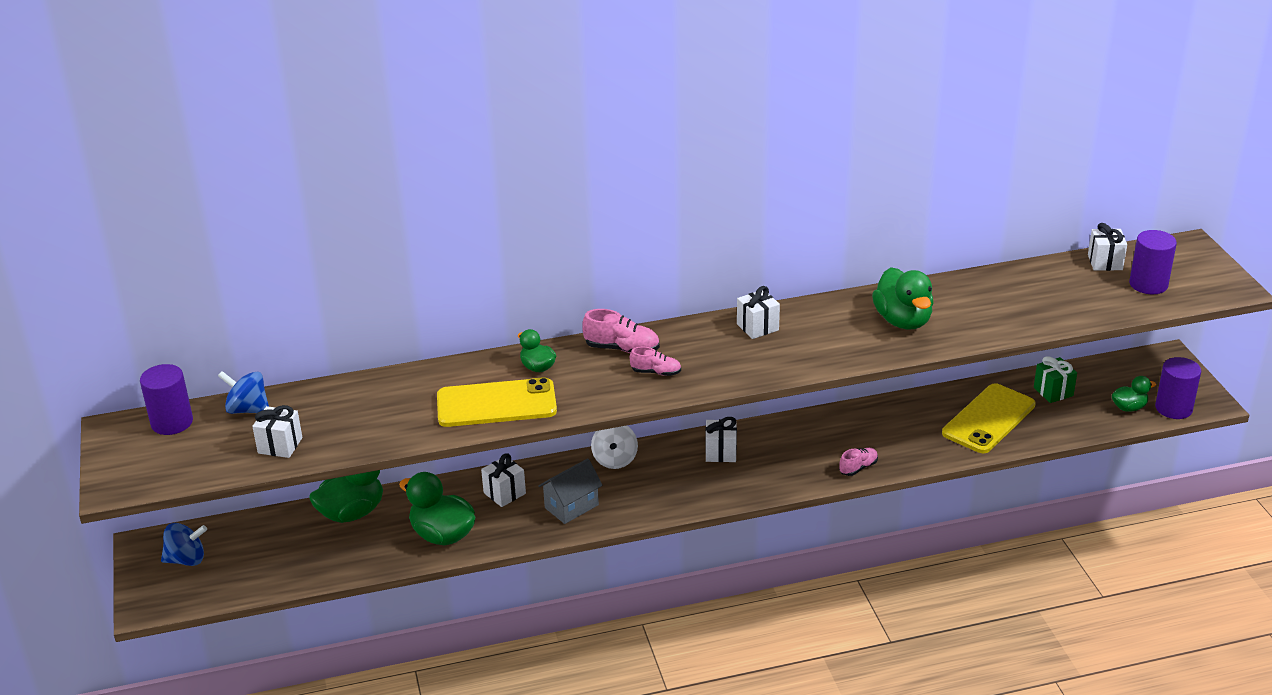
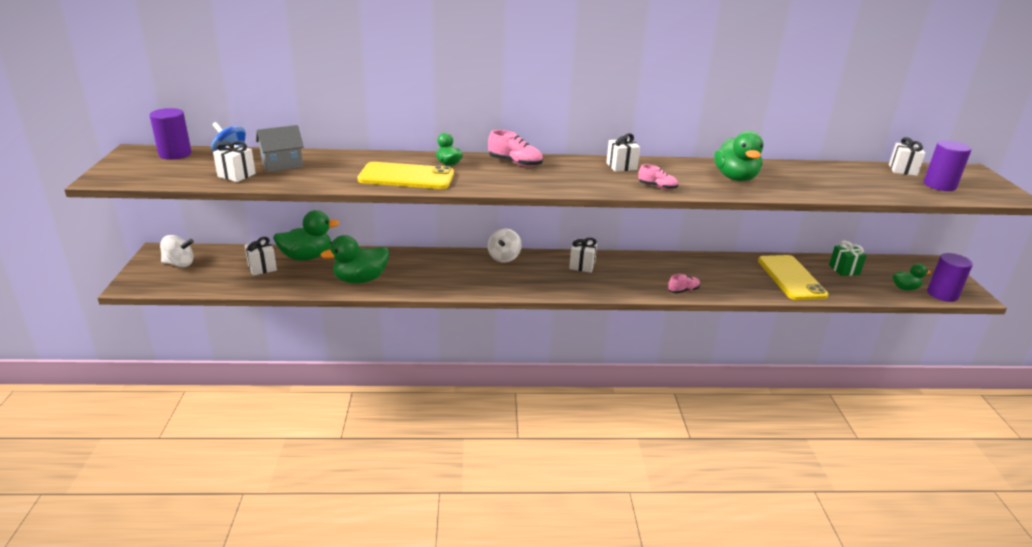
camera: 10 degrees right, 5 degrees down
blue spinning top [161,523,207,566] -> white spinning top [160,235,194,267]
green duck [399,472,476,545] -> green duck turned 75 degrees counterclockwise [320,235,389,284]
white gift [481,453,526,507] -> white gift moved to [245,237,277,276]
grey house [538,458,603,524] -> grey house moved to [256,125,304,172]
pink shoe [630,347,681,376] -> pink shoe moved to [638,164,678,189]
yellow phone [942,383,1036,453] -> yellow phone turned 60 degrees counterclockwise [758,255,829,300]

